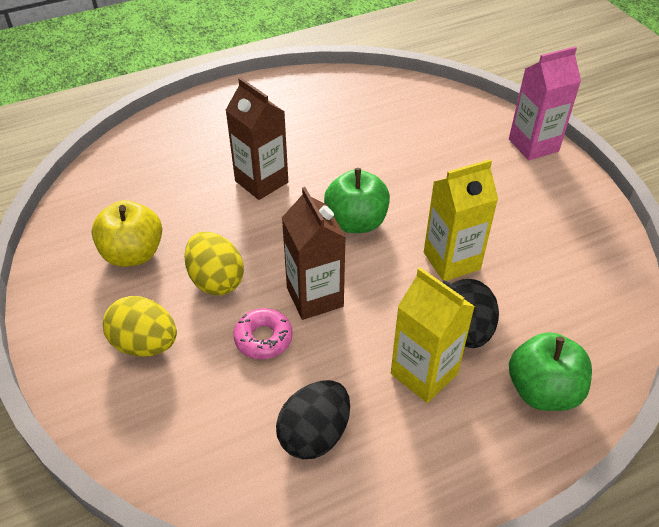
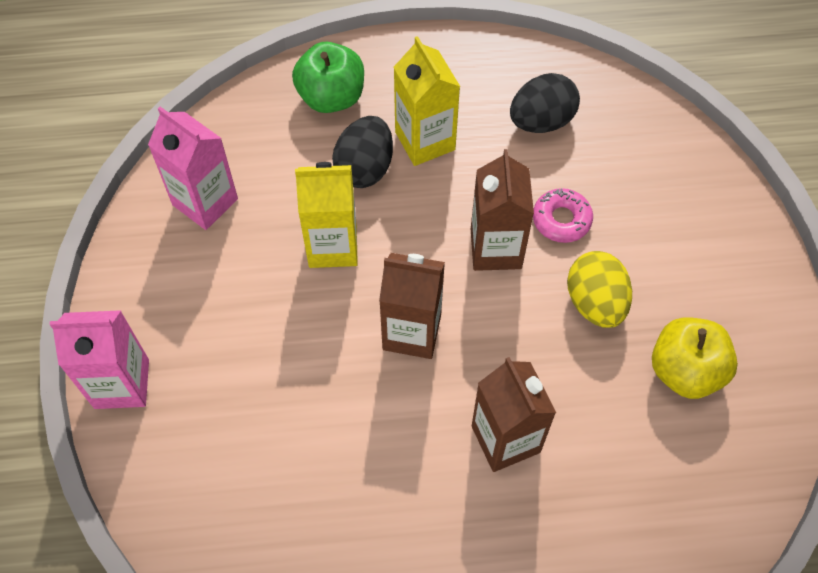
camera: 160 degrees left, 15 degrees up
yellow egg [103,296,177,357] -> none
green apple [324,168,390,233] -> brown carton [379,253,445,359]
none -> pink carton [148,107,238,230]

